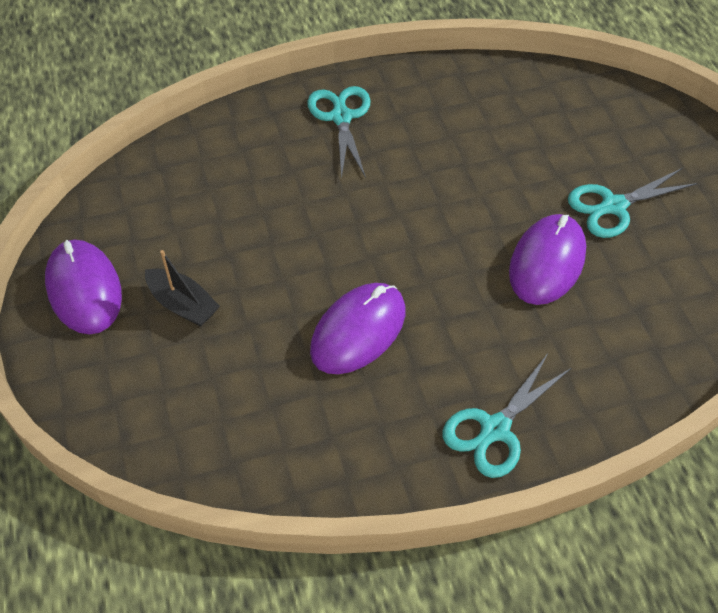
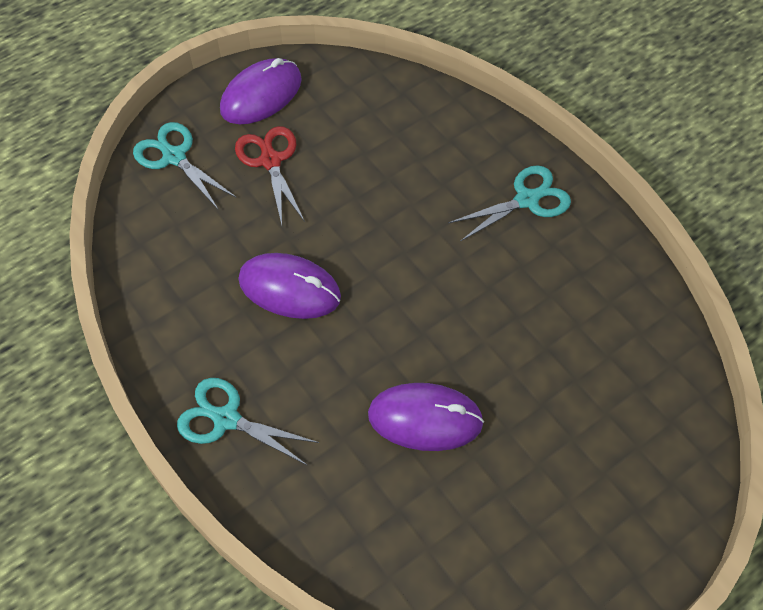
camera: 70 degrees right, 5 degrees up
black boat [145,250,220,327] -> red scissors [235,126,305,225]
turquoise scissors [568,168,698,238] -> turquoise scissors moved to [133,122,237,209]

